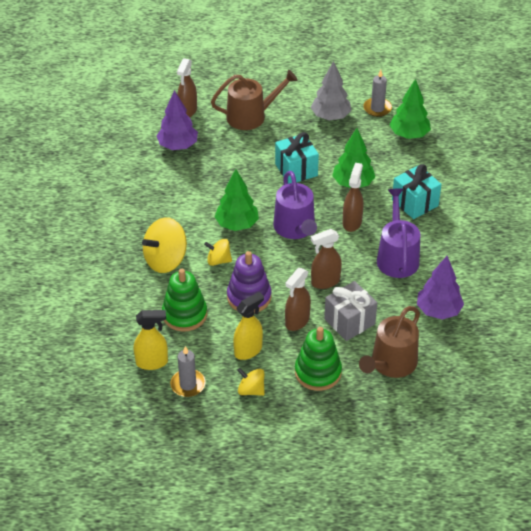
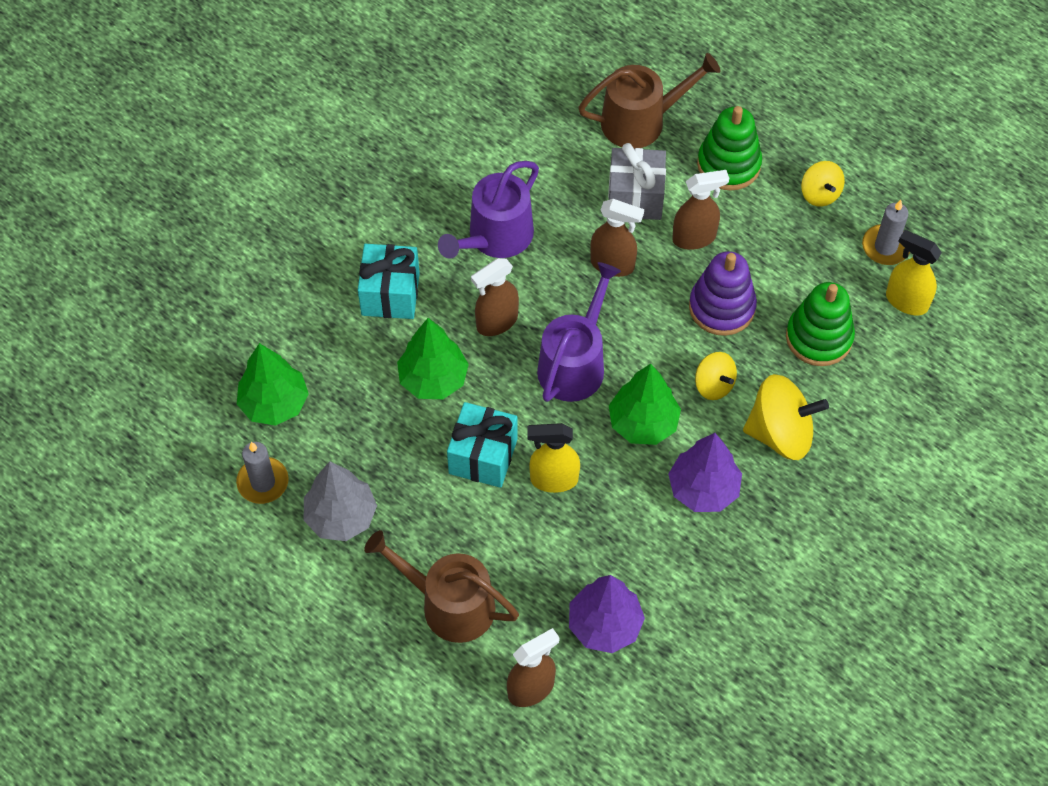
camera: 140 degrees left, 15 degrees up
yellow spray bottle [233,292,264,360] -> yellow spray bottle moved to [528,423,580,493]
purple tree [417,256,464,320] -> purple tree moved to [668,433,742,512]

